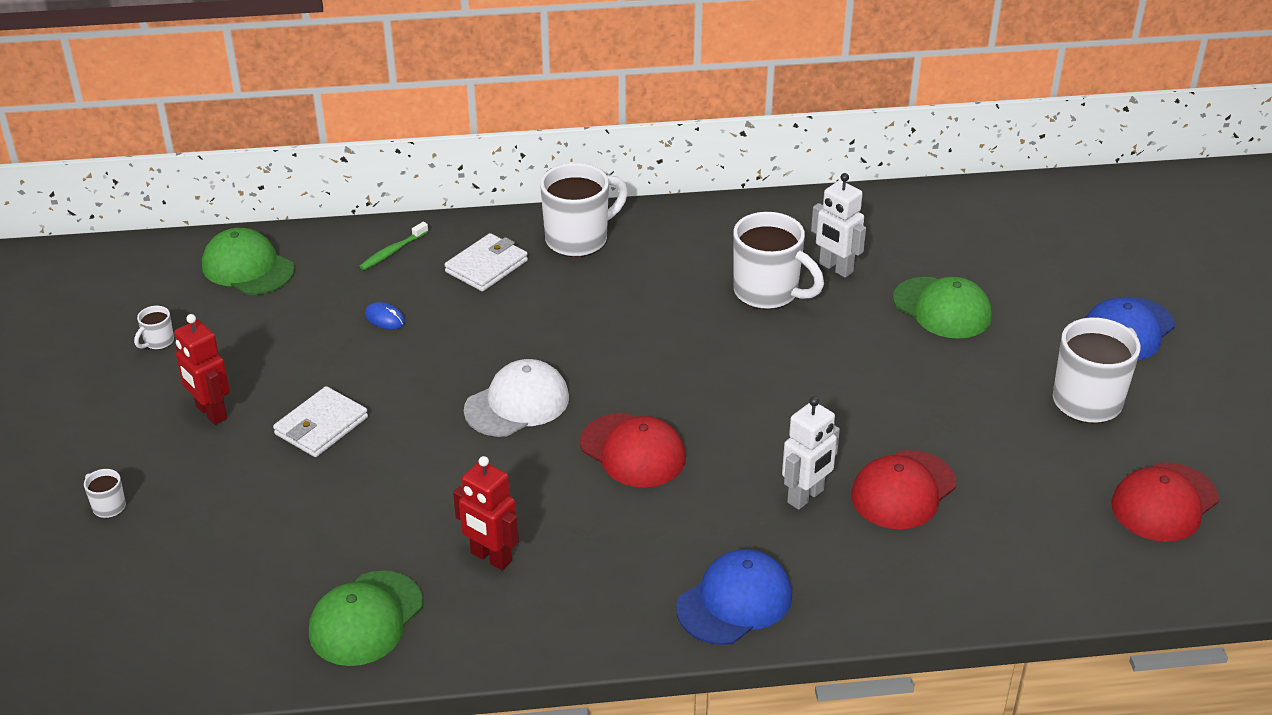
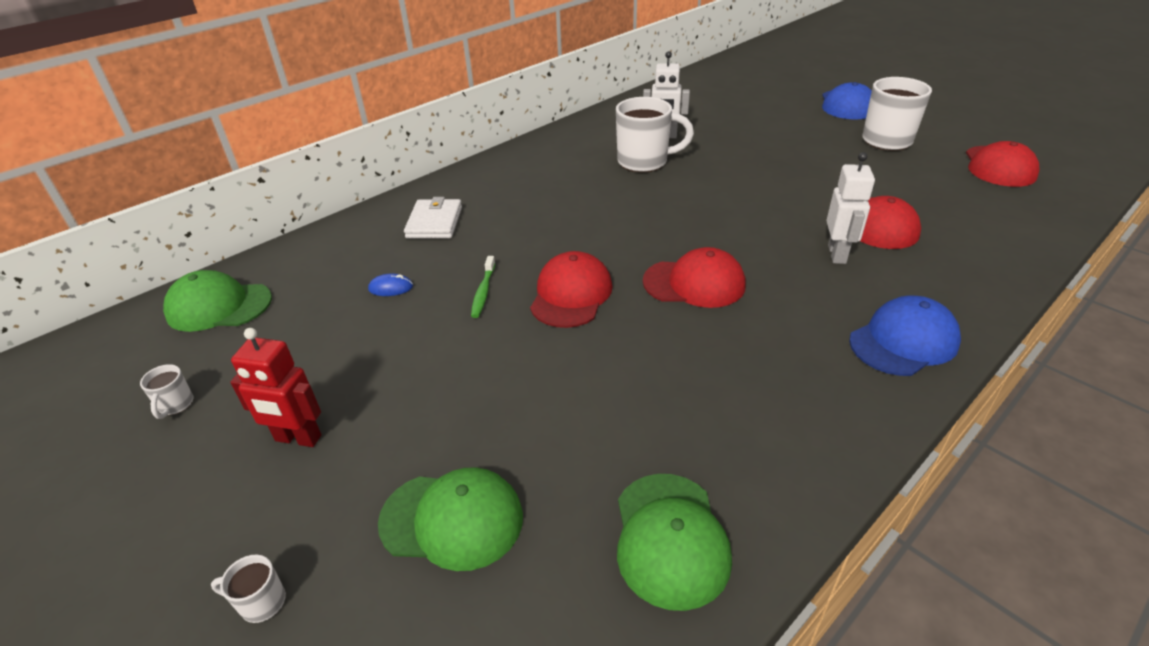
camera: 35 degrees left, 0 degrees up
white wallet [273,386,368,457] -> none
green toothbrush [359,222,429,270] -> green toothbrush moved to [471,256,495,318]
red robot [453,456,519,570] -> none
white cap [464,359,569,437] -> red cap [530,251,612,328]
white mug [540,163,628,257] -> none
blue cap [676,549,792,645] -> blue cap turned 45 degrees clockwise [849,295,961,376]
green cap [893,277,992,339] -> green cap moved to [378,467,523,571]

